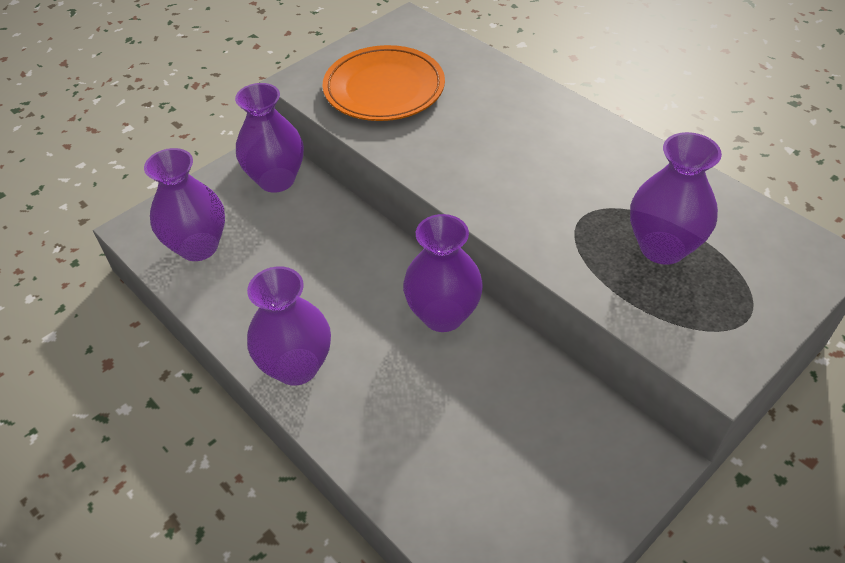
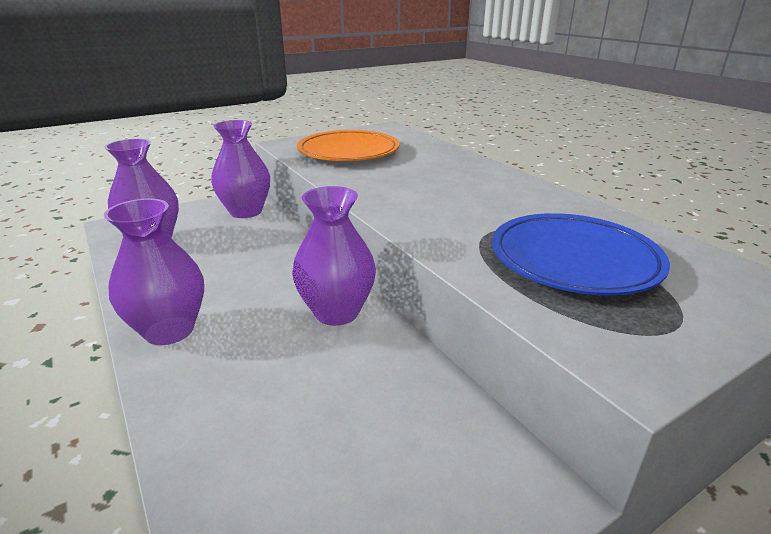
camera: 10 degrees right, 20 degrees down
purple vase [630,132,722,265] -> blue plate [492,213,670,296]

